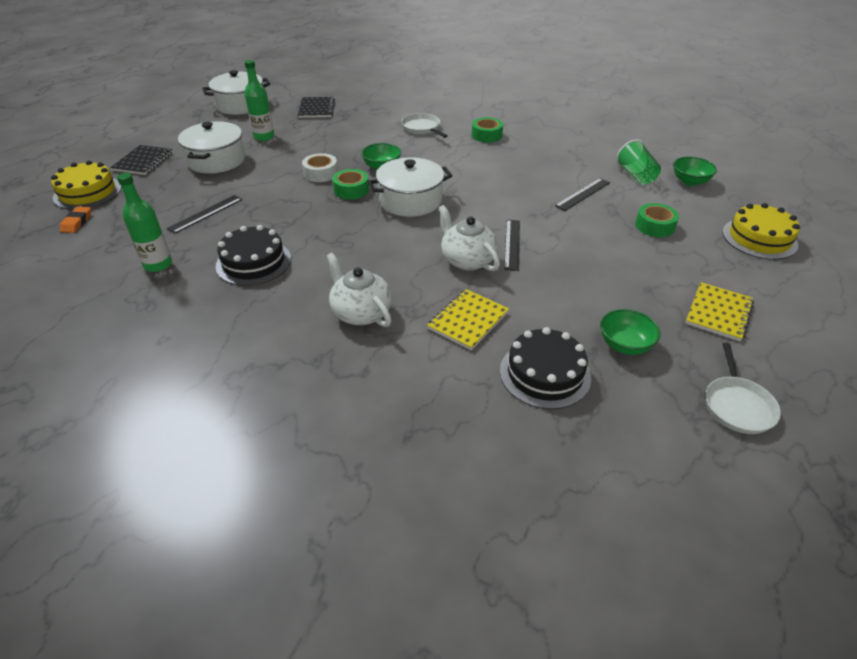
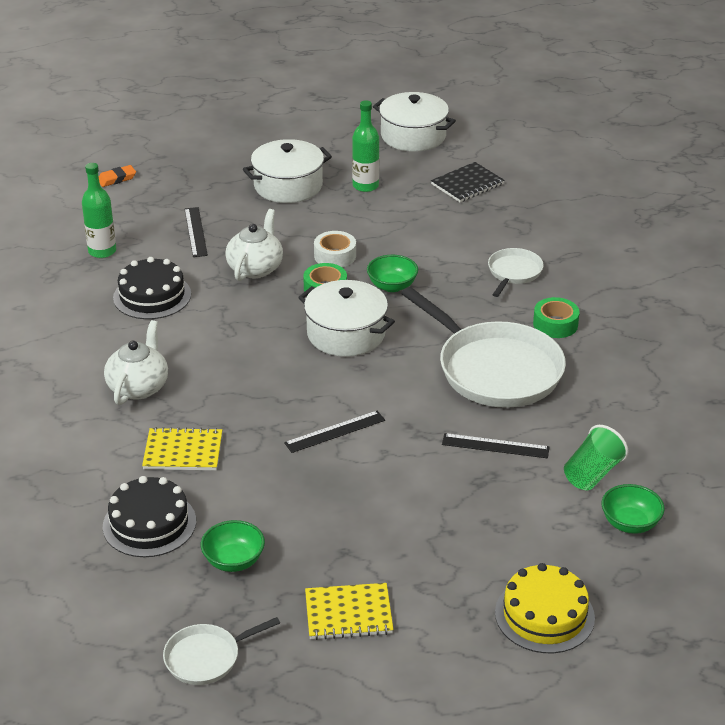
camera: 55 degrees right, 5 degrees down
yellow cake [51,160,122,210] -> none
black notebook [110,145,173,175] -> none
black ruler [167,195,242,234] -> black ruler turned 75 degrees clockwise [185,207,208,257]
white teapot [439,205,500,271] -> white teapot moved to [225,209,283,281]
green tape [635,203,679,237] -> none
none -> white pan [401,287,566,408]

